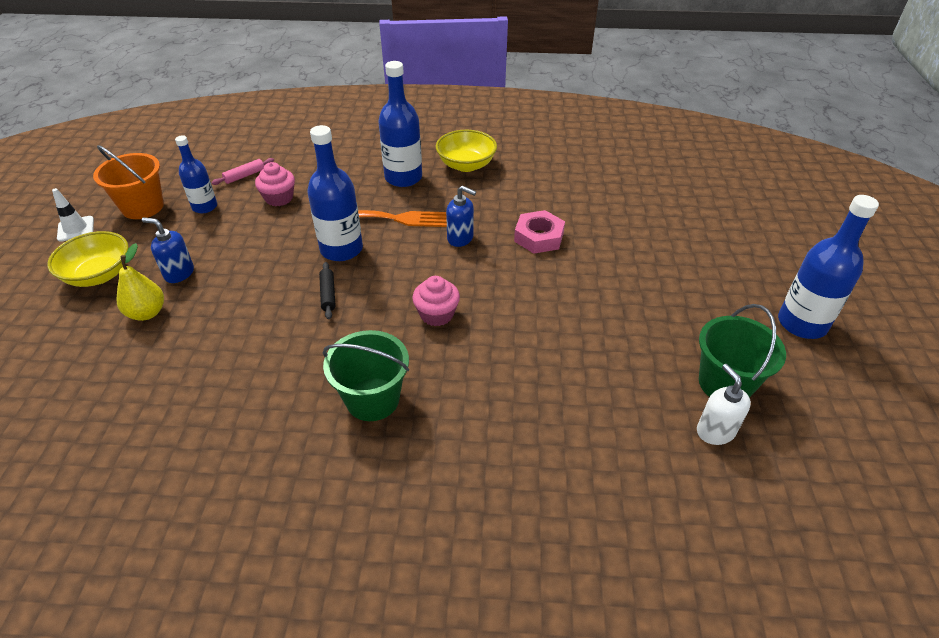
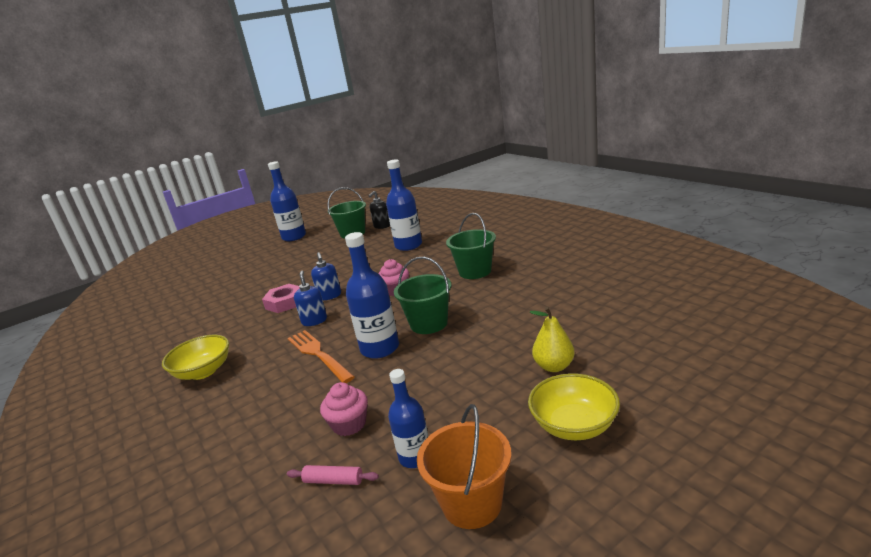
camera: 125 degrees left, 20 degrees down
white traffic cone [52,188,94,242] -> none
blue soap dispenser [142,217,194,283] -> blue soap dispenser moved to [311,252,341,300]
black rolling pin [319,262,336,320] -> green bucket [394,257,452,334]
blue bottle [378,61,422,187] -> blue bottle moved to [386,159,422,251]
white soap dispenser [697,364,751,445] -> black soap dispenser [368,191,390,229]

